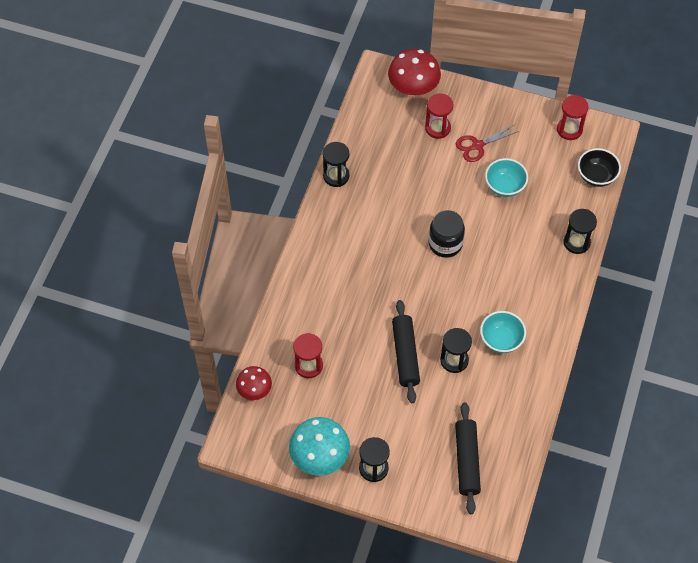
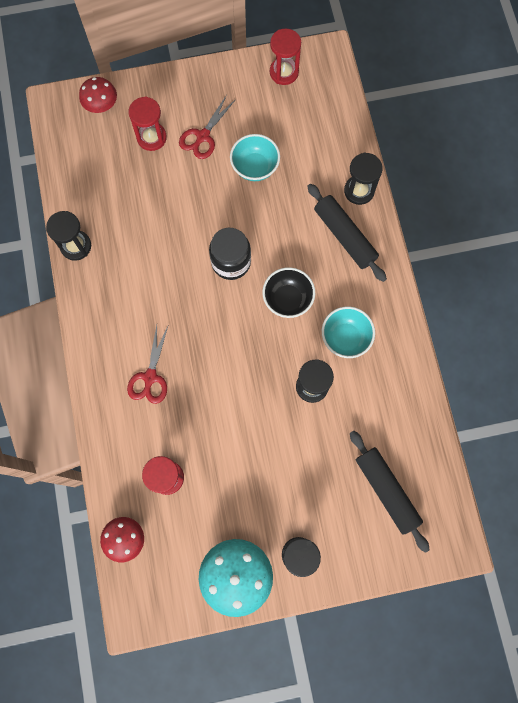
camera: 30 degrees left, 15 degrees up
red mushroom [388,49,441,96] -> red mushroom [79,77,117,113], size x0.61
black rolling pin [392,300,420,403] -> black rolling pin moved to [307,184,387,282]
black bowl [578,148,621,187] -> black bowl moved to [262,267,315,318]
none -> red scissors [127,325,168,404]

